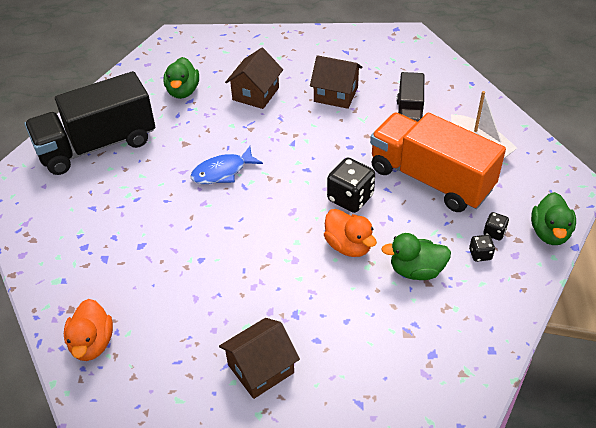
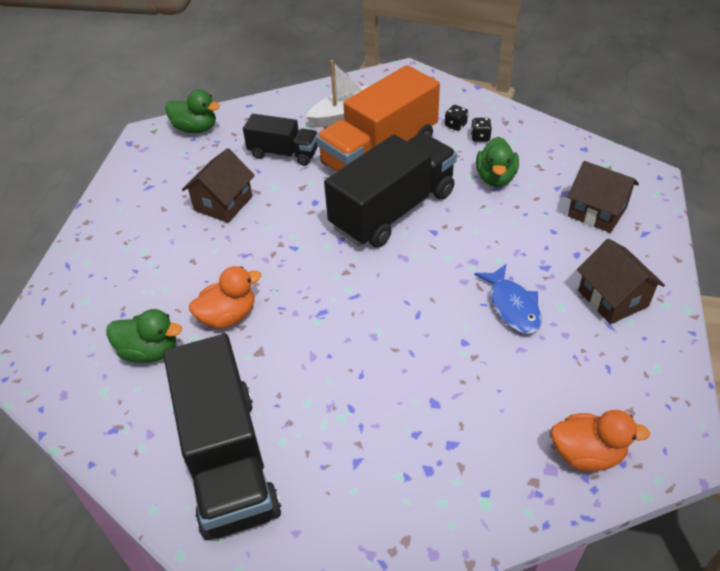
camera: 80 degrees left, 0 degrees up
blue fish [190,146,263,184] -> blue fish moved to [474,264,541,334]
brown house [225,48,283,109] -> brown house moved to [567,161,639,233]
orange duck [324,209,377,257] -> orange duck moved to [189,266,261,328]
black dice [327,158,375,213] -> black truck [324,133,457,248]
green duck [531,192,576,245] -> green duck moved to [165,89,220,133]

